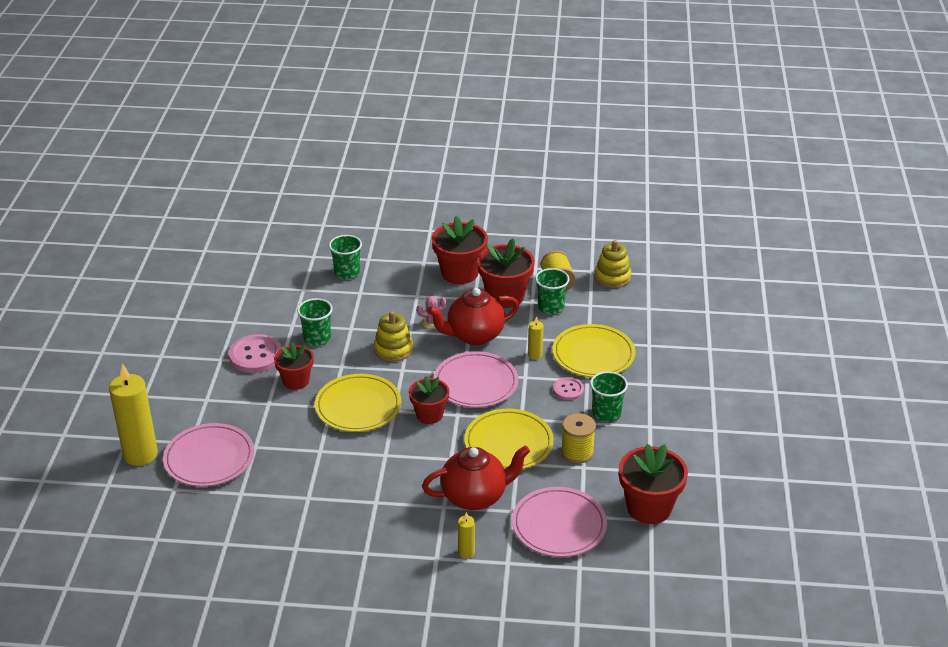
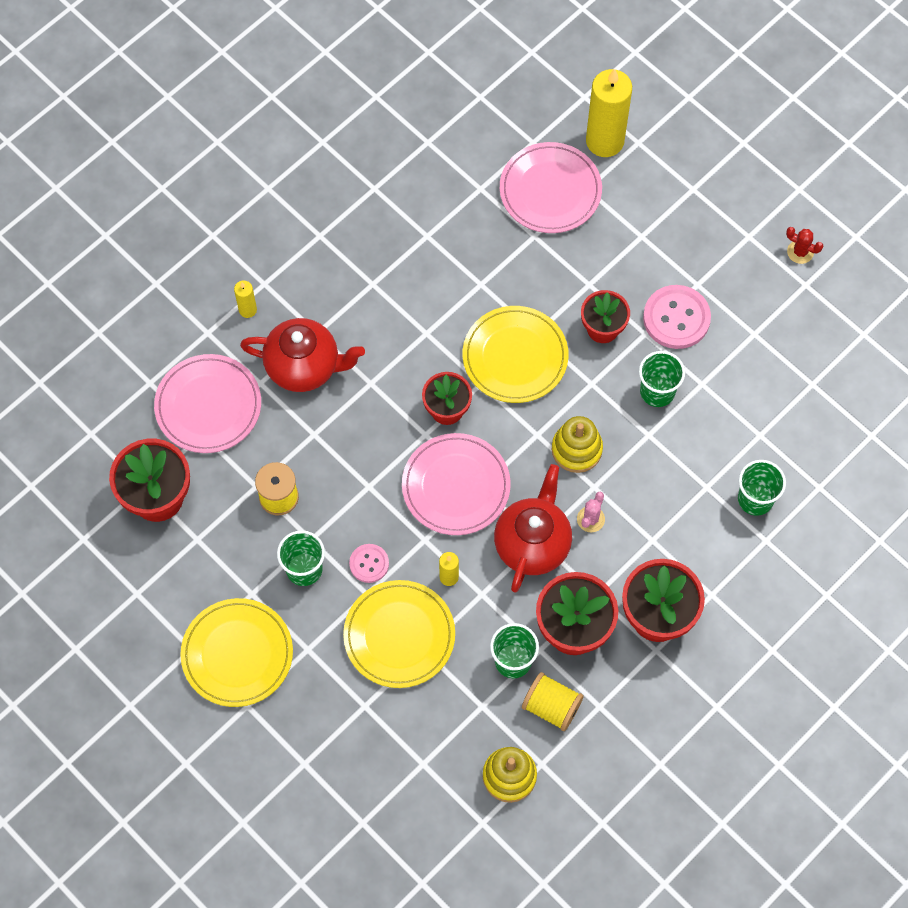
camera: 130 degrees right, 30 degrees up
red teapot [422,445,530,510] -> red teapot turned 105 degrees counterclockwise [240,318,365,392]
yellow plate [464,409,554,469] -> yellow plate moved to [180,598,293,707]
none -> red cactus [786,227,823,264]

